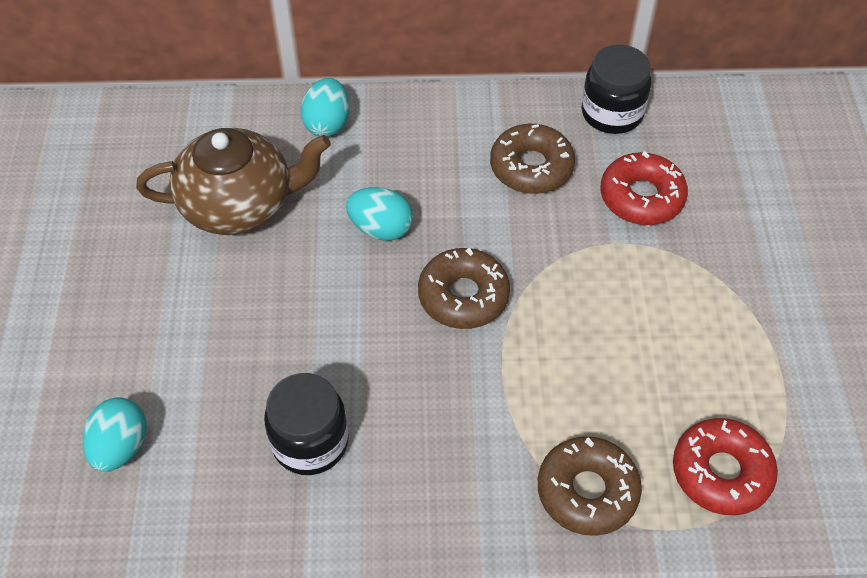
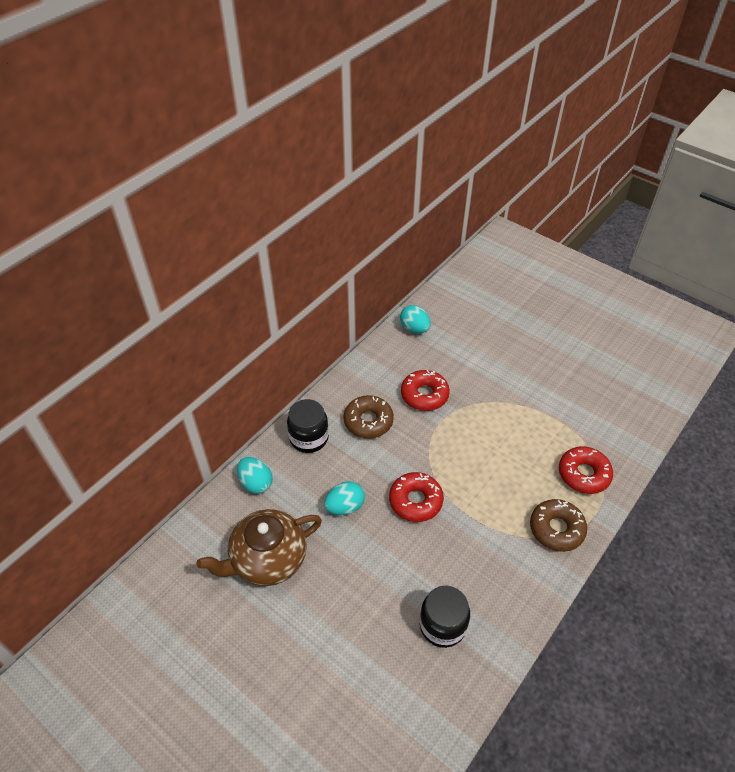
camera: 50 degrees left, 5 degrees down
turquoise egg [83,397,147,472] -> turquoise egg moved to [400,305,430,334]
brown teapot [136,128,331,235] -> brown teapot turned 150 degrees counterclockwise [197,509,322,586]
brown donut [418,248,510,329] -> red donut [389,472,444,522]
black jar [582,45,651,134] -> black jar moved to [287,399,329,453]

